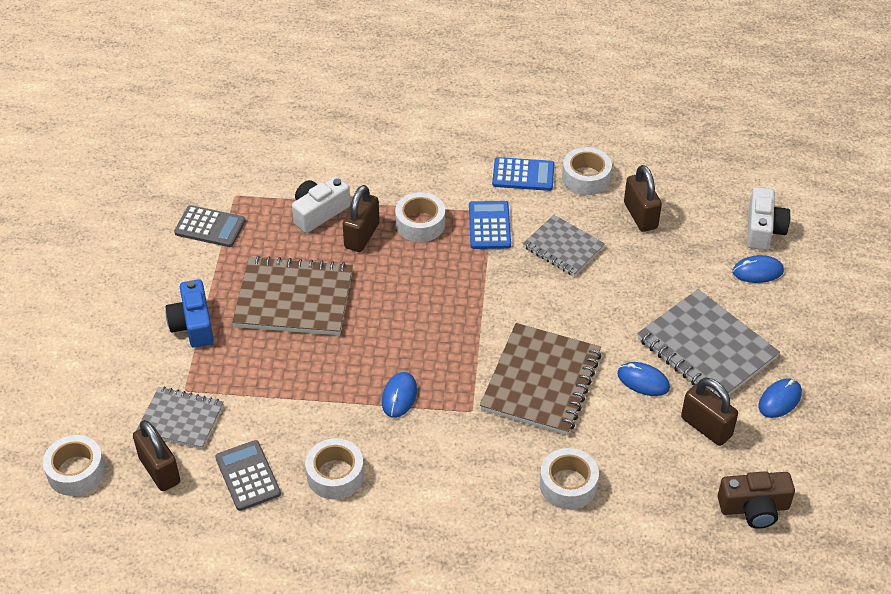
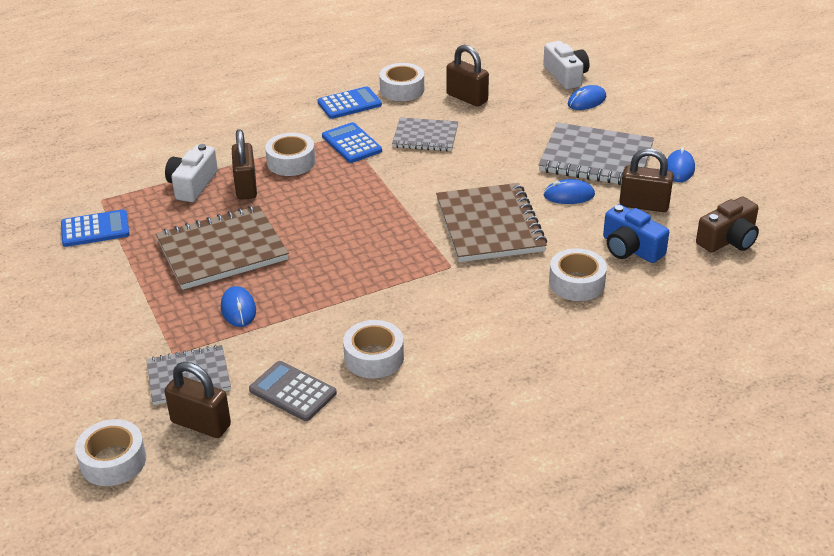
camera: 30 degrees left, 10 degrees down
blue camera [166,279,214,348] -> blue camera moved to [603,204,669,263]
grey calculator [174,205,245,247] -> blue calculator [61,209,130,247]
blue mouse [382,372,417,418] -> blue mouse moved to [221,286,256,327]

